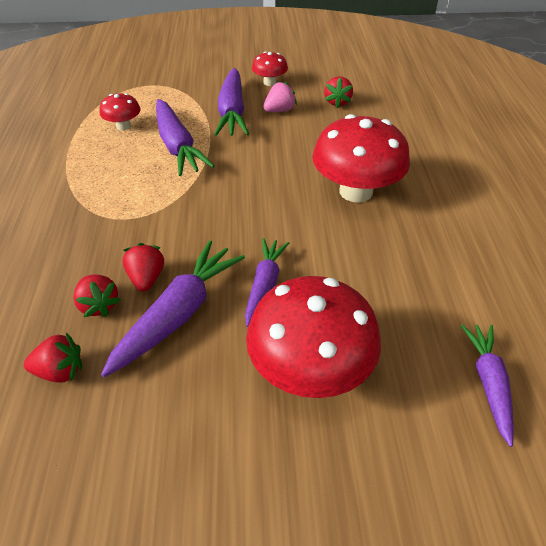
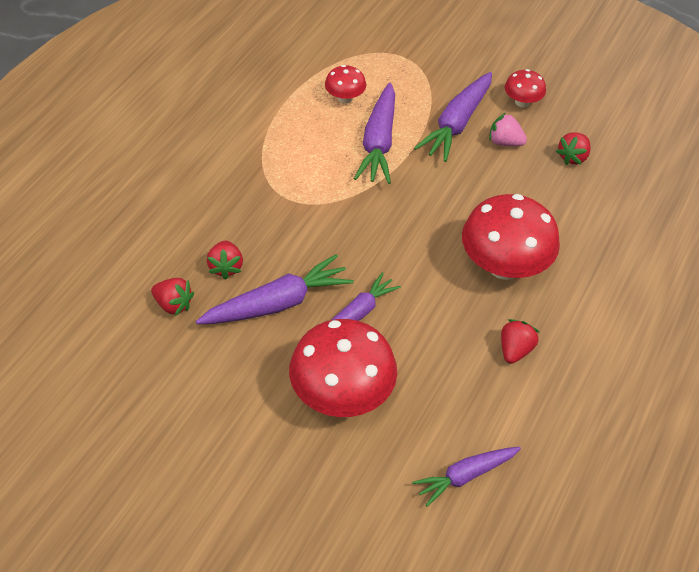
camera: 30 degrees right, 5 degrees up
red strawberry [123,243,164,292] -> red strawberry moved to [501,319,539,364]
pink strawberry [264,81,297,112] -> pink strawberry turned 150 degrees counterclockwise [489,113,527,146]
purple carrot [461,324,514,447] -> purple carrot turned 150 degrees counterclockwise [412,447,521,507]

